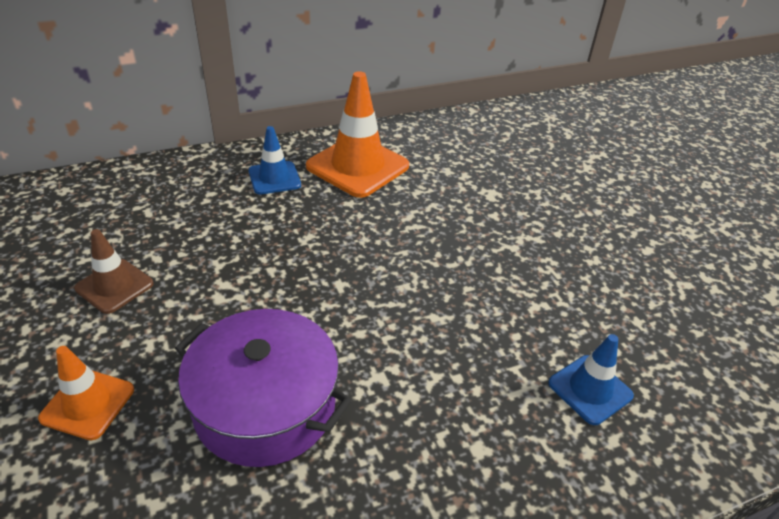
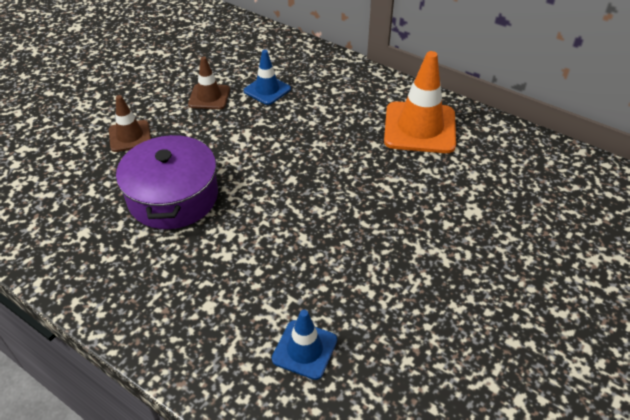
camera: 60 degrees right, 5 degrees up
orange traffic cone [38,346,134,440] -> brown traffic cone [109,95,151,152]
blue traffic cone [249,126,301,195] -> blue traffic cone moved to [244,50,291,105]

